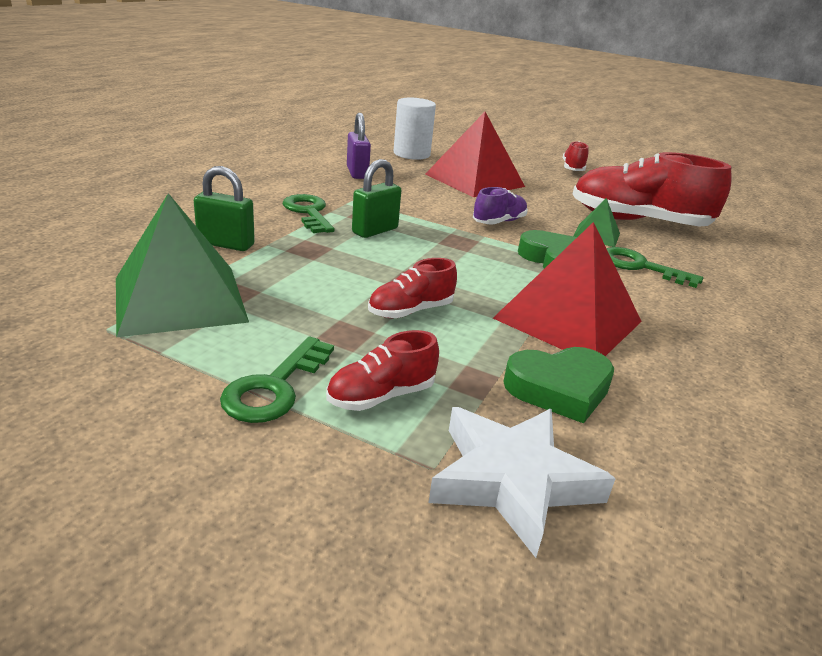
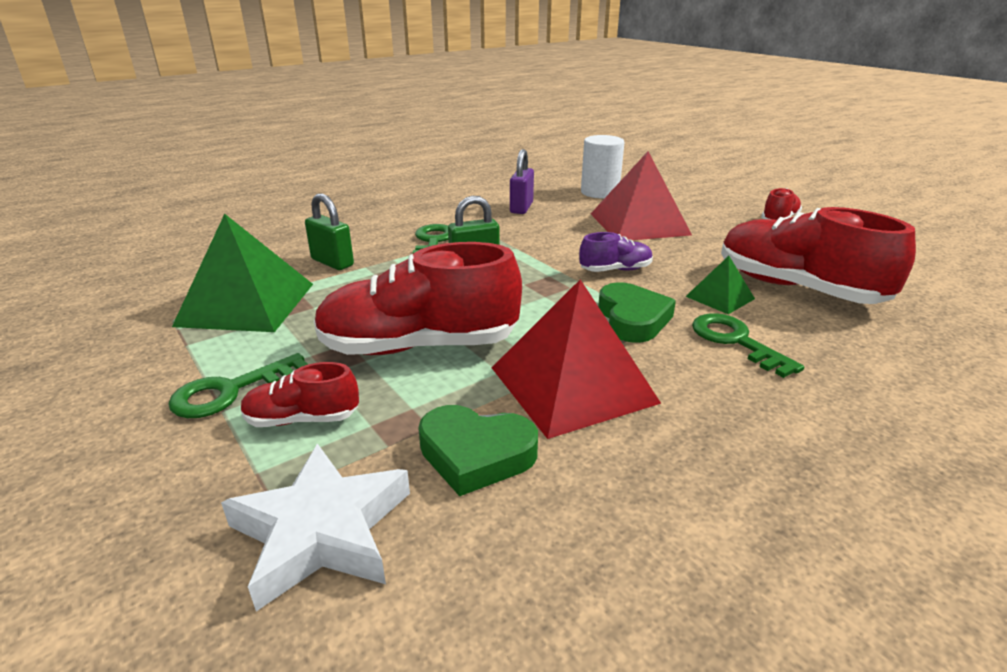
camera: 30 degrees right, 0 degrees up
red shoe [368,258,457,318] -> red shoe [314,242,522,355], size x2.07

